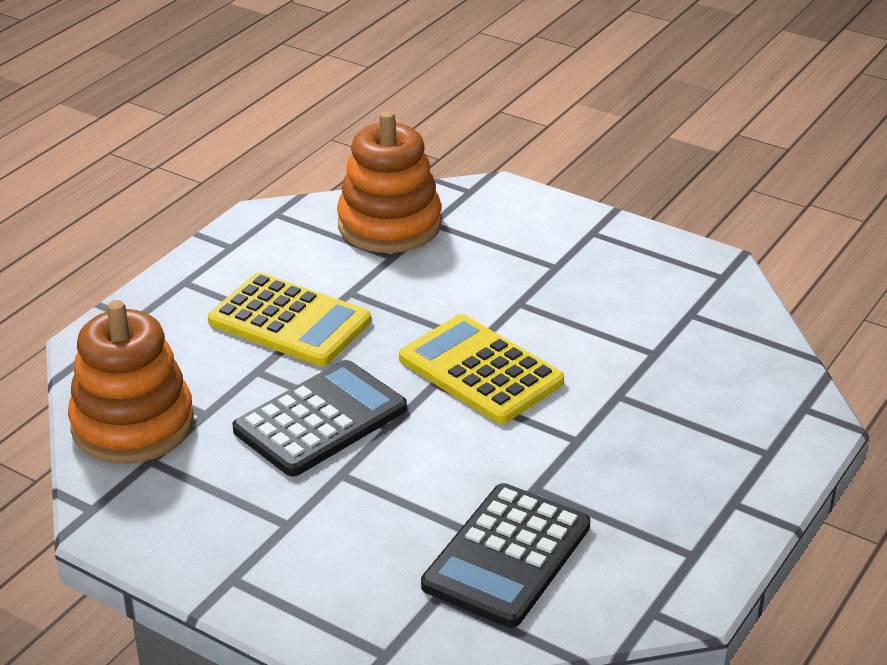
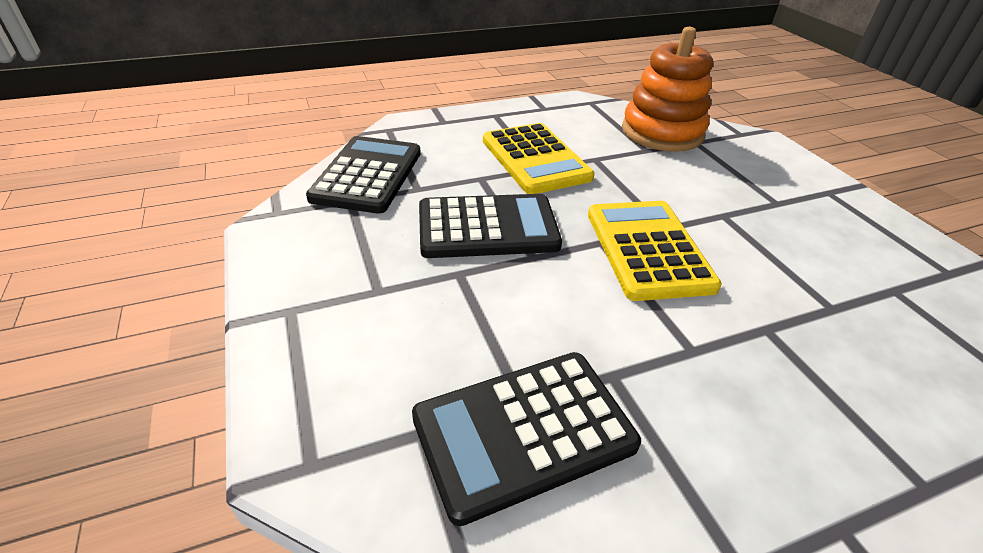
camera: 35 degrees right, 5 degrees up
orange stacking toy [68,300,194,464] -> black calculator [306,136,421,214]

